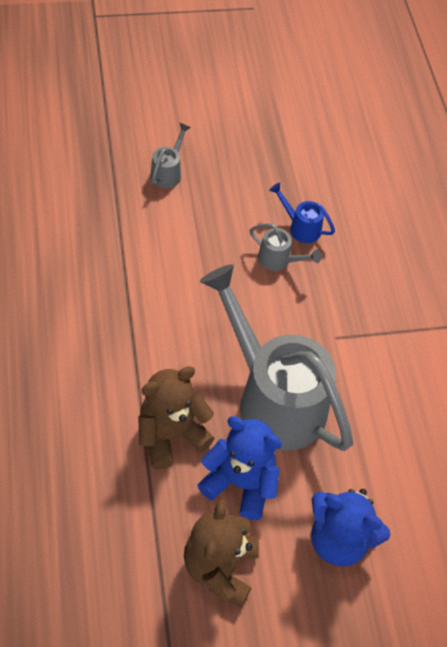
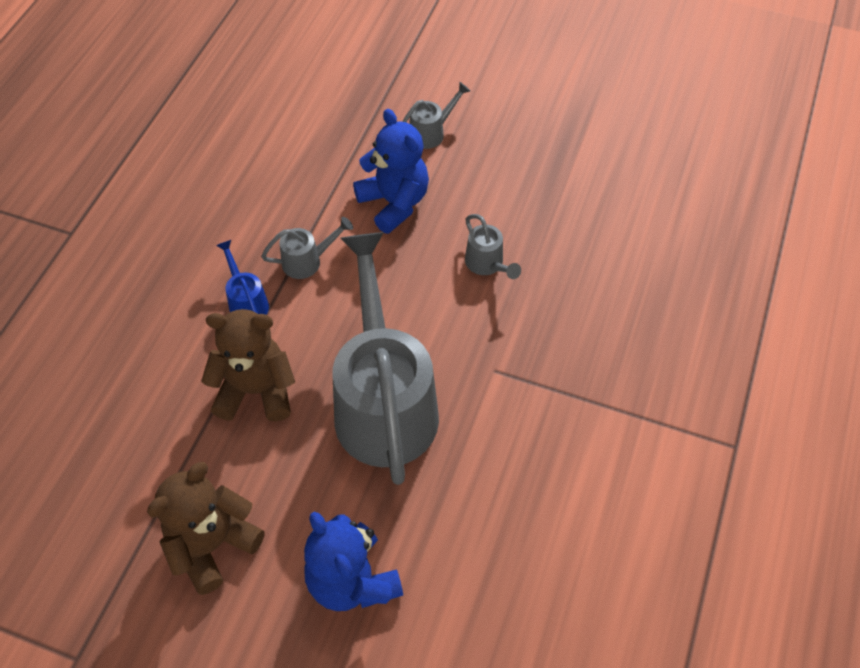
camera: 35 degrees right, 0 degrees up
blue teddy bear [198,416,282,520] -> blue teddy bear moved to [353,109,429,234]
blue watering can [269,183,335,243] -> blue watering can moved to [216,240,269,315]
none -> grey watering can [261,217,353,279]

